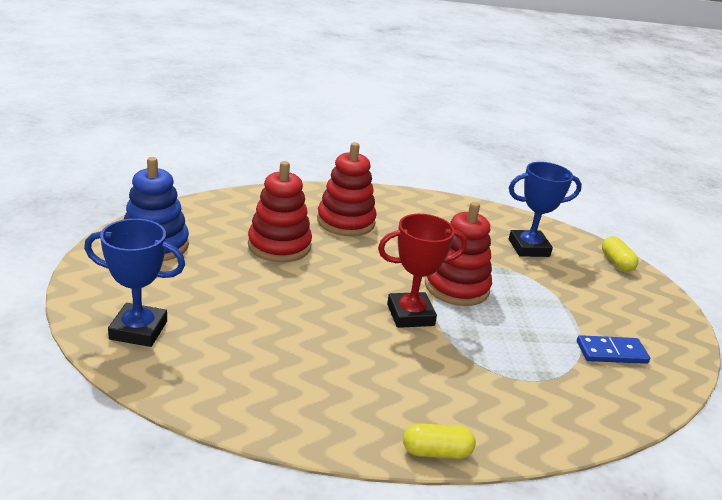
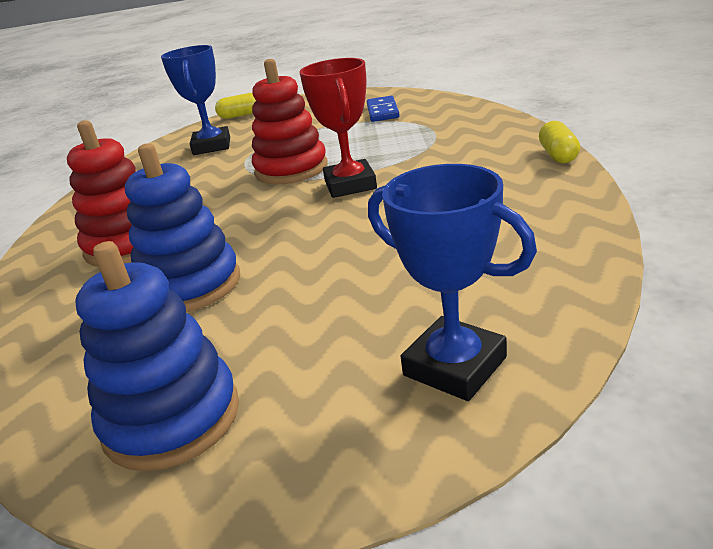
camera: 80 degrees left, 0 degrees up
blue trophy [84,219,185,347] -> blue trophy turned 60 degrees counterclockwise [368,164,537,401]
red stacking toy [248,161,312,262] -> blue stacking toy [125,143,240,312]

